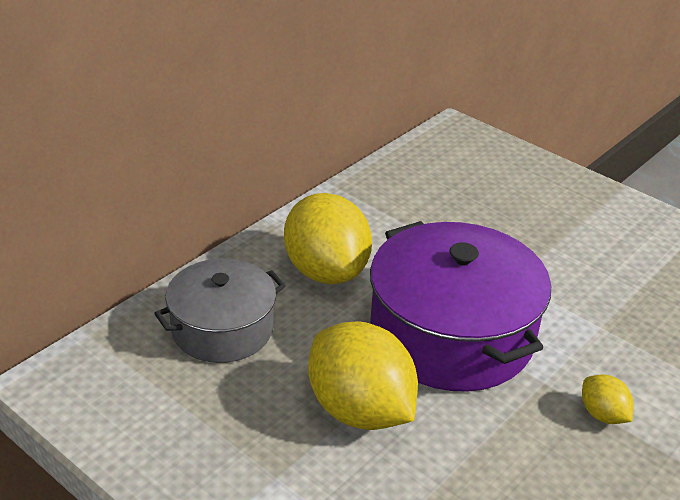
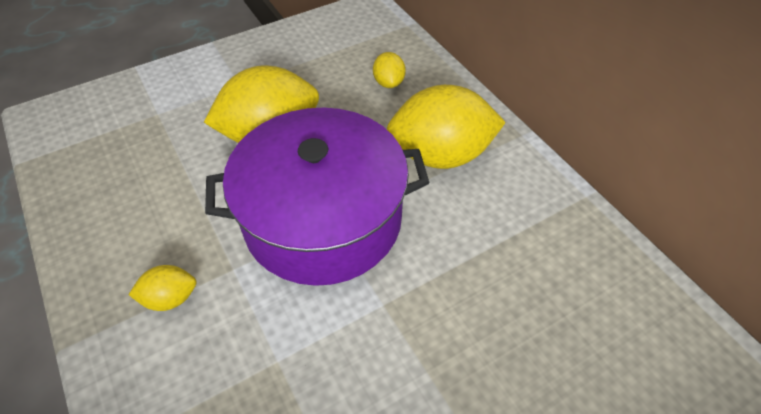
camera: 110 degrees right, 15 degrees up
grey pot [154,259,286,363] -> yellow lemon [373,52,406,88]

